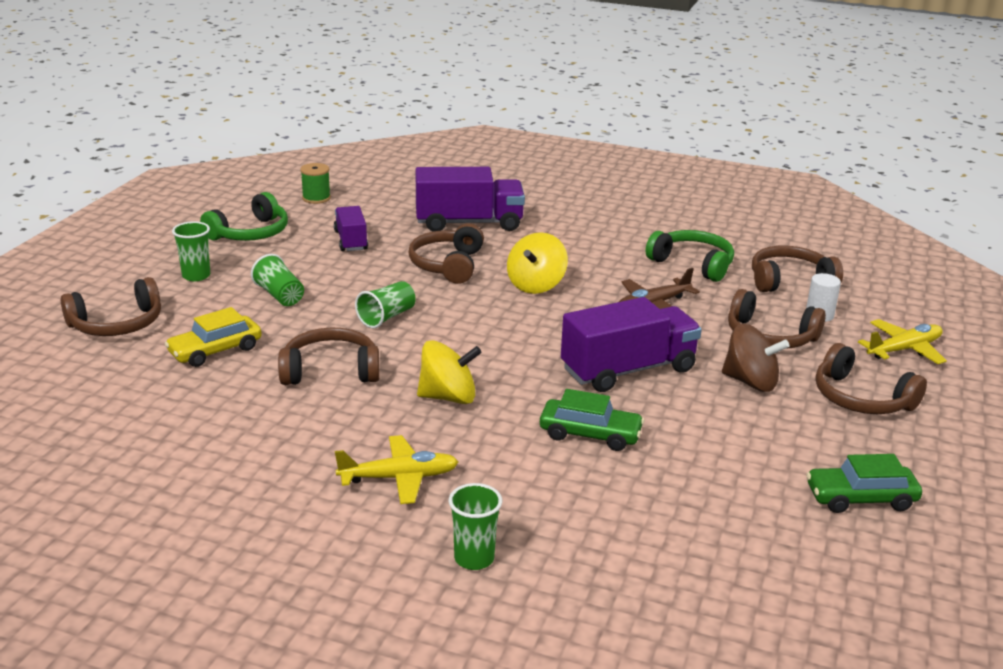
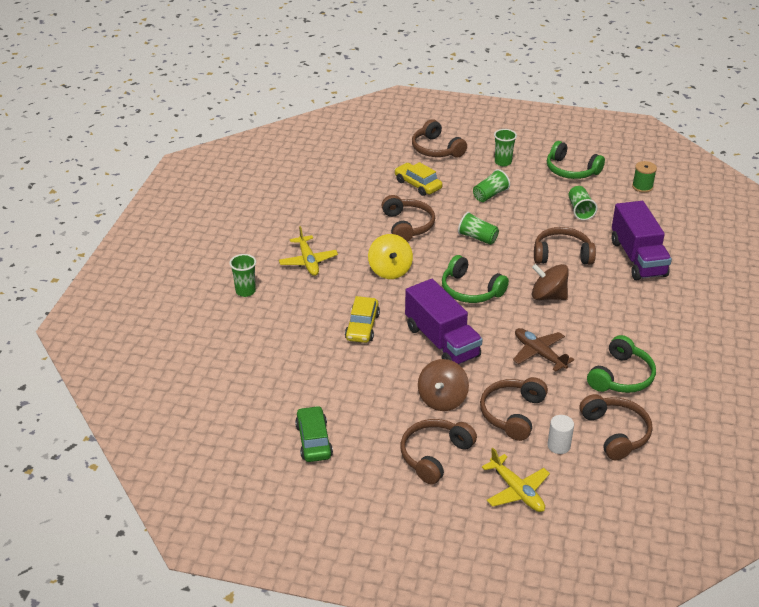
camera: 85 degrees right, 10 degrees up
purple truck [334,206,368,251] -> green cup [568,186,597,220]
yellow spinning top [507,232,568,294] -> brown spinning top [532,264,569,300]
green car [540,389,644,451] -> yellow car [345,296,380,343]
none -> green headphones [442,255,509,303]

